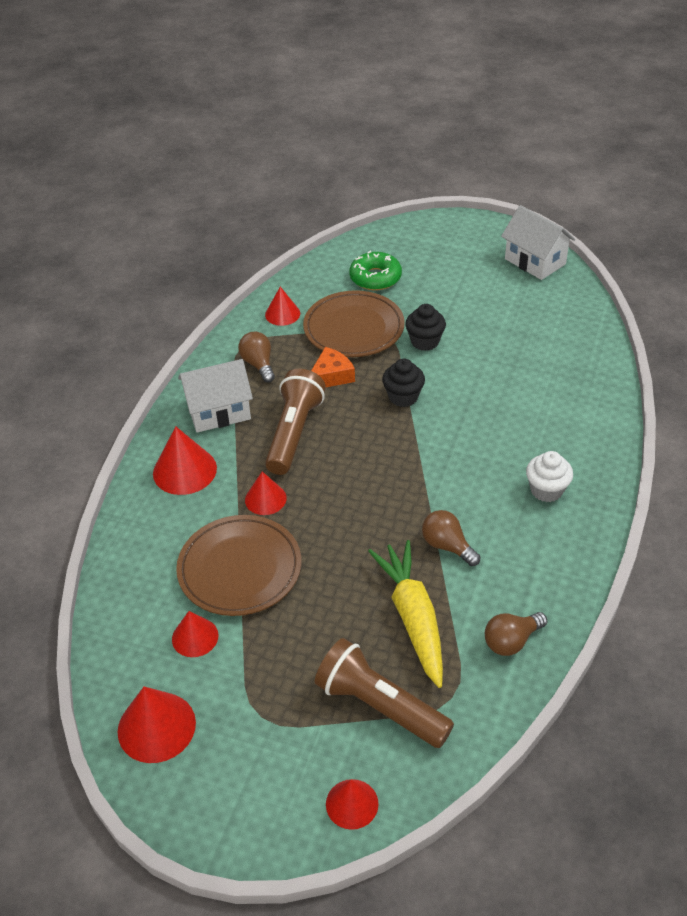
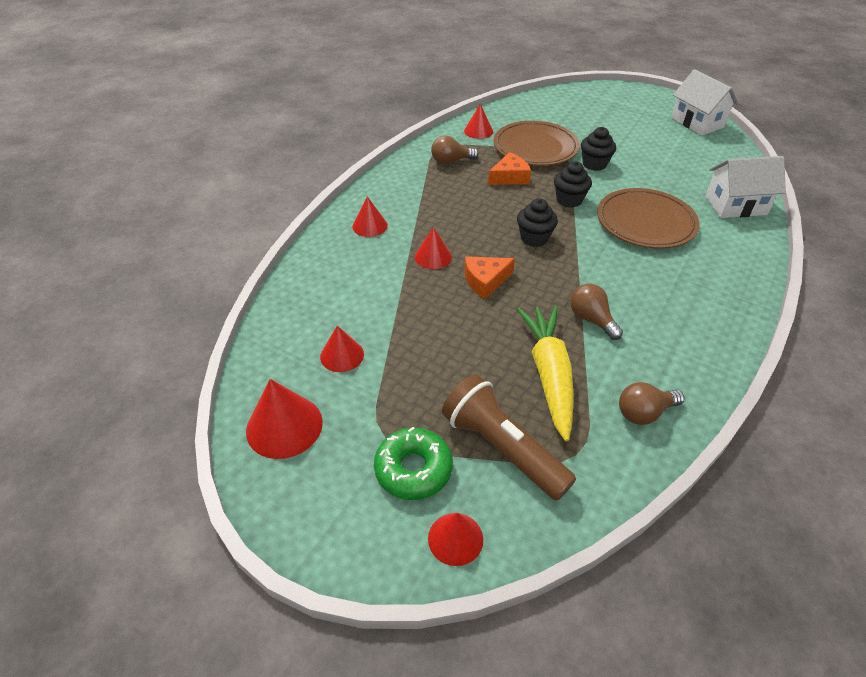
camera: 10 degrees right, 0 degrees up
red cone [153,426,217,495] -> red cone [352,196,388,237], size x0.64
brown plate [176,515,301,616] -> brown plate moved to [597,188,700,249]
white house [178,359,253,433] -> white house moved to [705,156,786,218]
brown light bulb [238,332,275,382] -> brown light bulb turned 90 degrees counterclockwise [431,136,479,165]
brown flashlight [265,369,326,475] -> none
green donut [349,251,402,290] -> green donut moved to [374,427,453,500]
white cupcake [526,451,573,502] -> none
none -> orange cheese [464,256,515,299]
none -> black cupcake [517,199,558,247]

